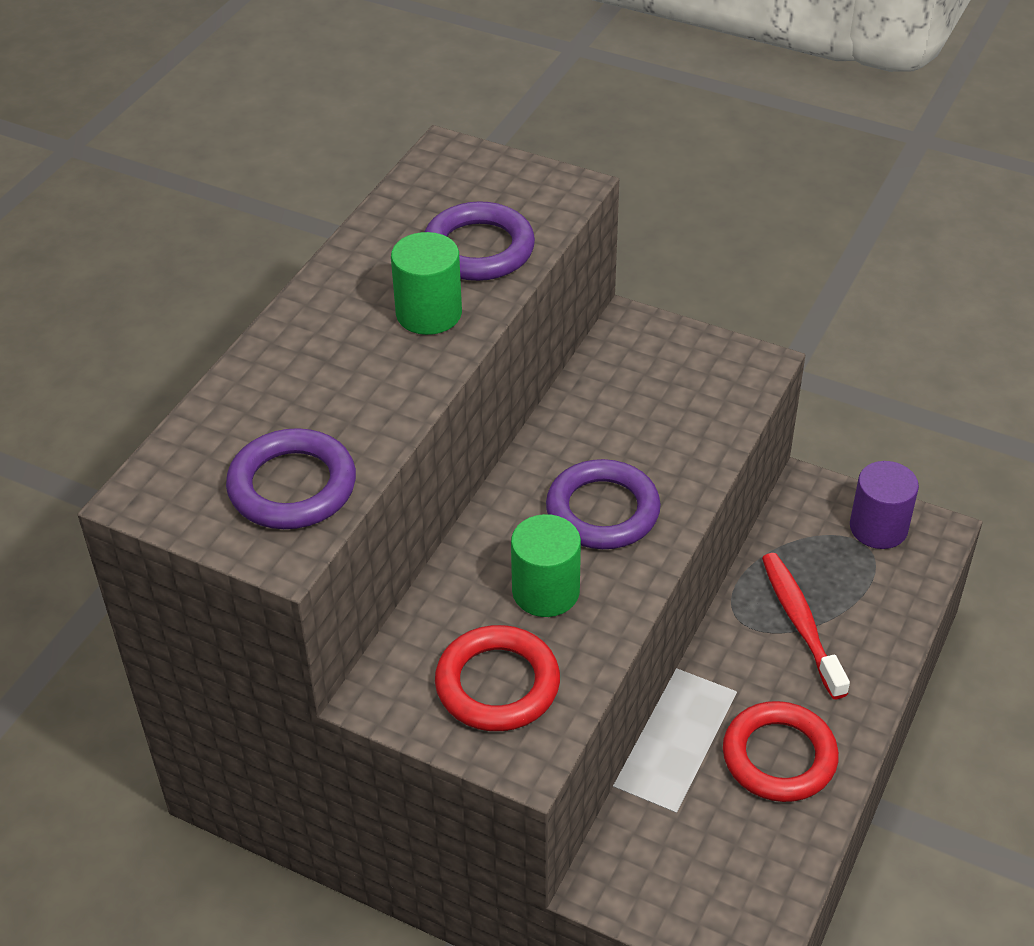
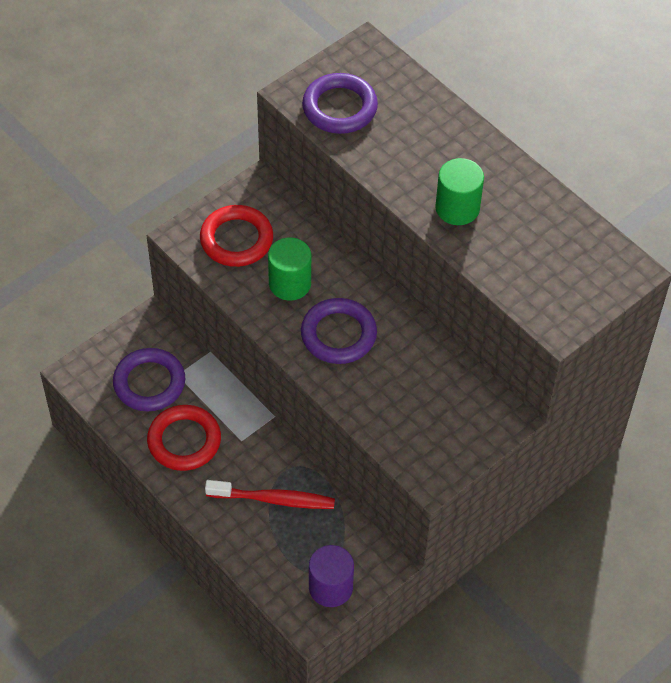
camera: 110 degrees right, 10 degrees up
purple ring [425,201,535,281] -> purple ring moved to [113,348,185,411]

